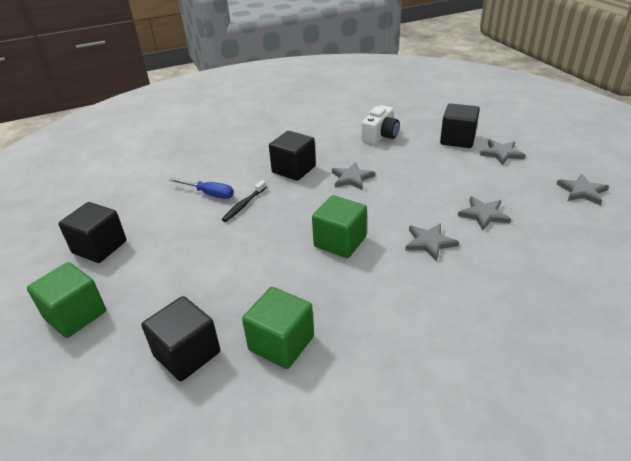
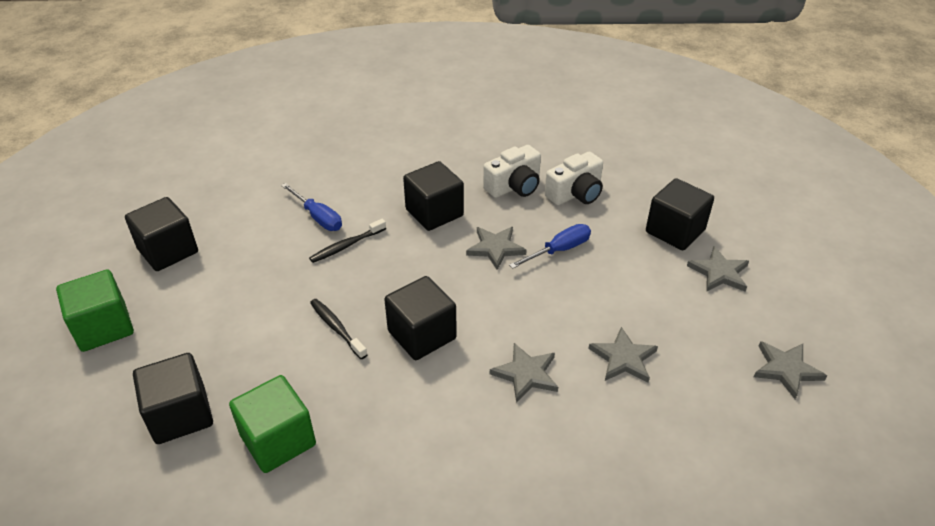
camera: 20 degrees right, 5 degrees up
green cube [312,195,367,258] -> black cube [384,276,457,360]
none -> black toothbrush [310,299,367,359]
none -> white camera [483,145,541,198]
none -> blue screwdriver [509,224,591,269]

